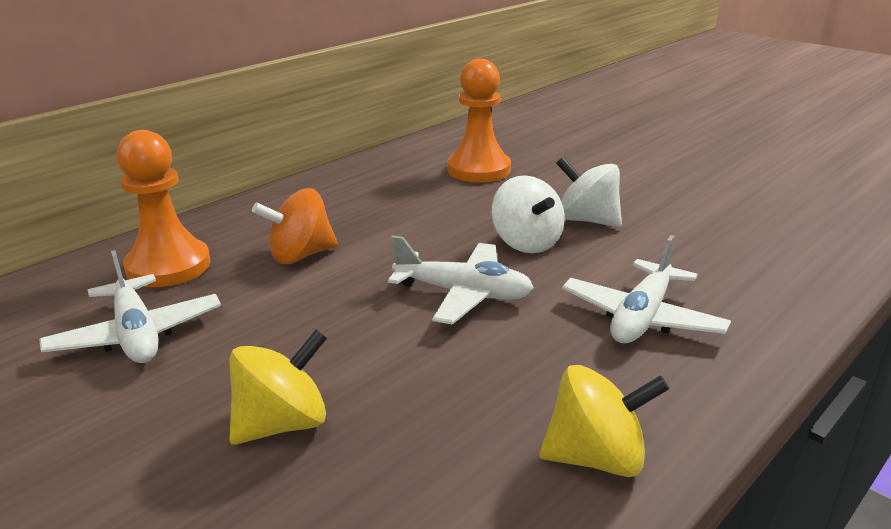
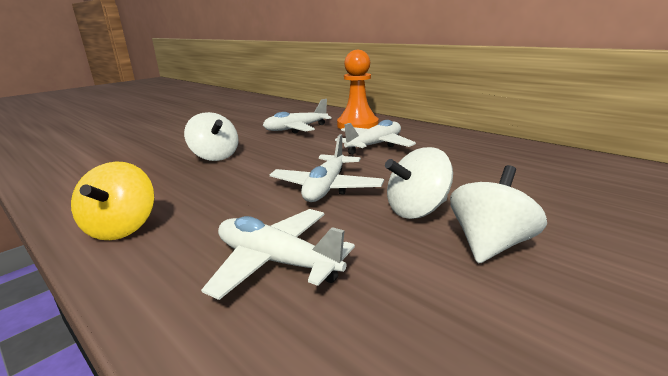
camera: 90 degrees right, 5 degrees down
yellow spinning top [229,329,327,445] -> white spinning top [184,112,239,161]
orange spinning top [252,188,338,264] -> white plane [335,120,416,155]
orange pawn [447,59,511,182] -> none

